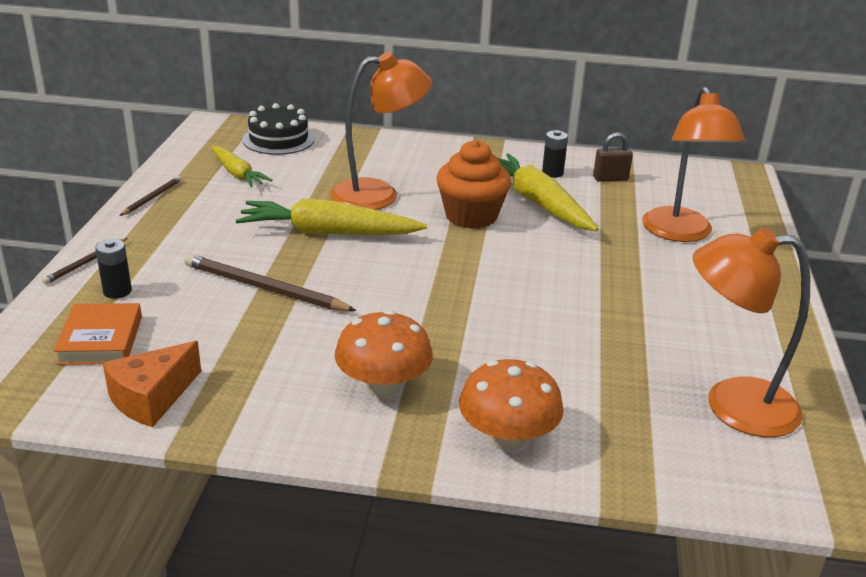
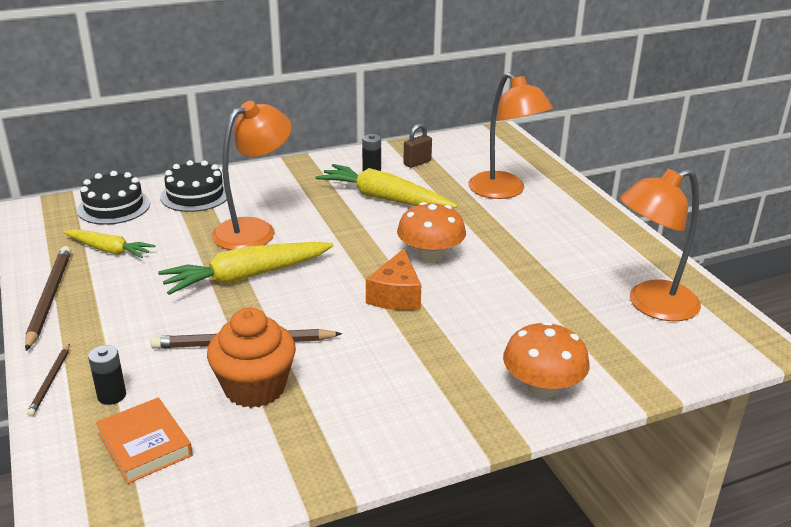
camera: 30 degrees left, 0 degrees up
orange cheese [103,341,201,427] -> orange cheese moved to [366,249,421,310]
brown pencil [120,176,182,216] -> brown pencil [25,246,71,351], size x1.83
orange mushroom [335,310,433,397] -> orange mushroom moved to [397,202,466,263]
orange cupcake [436,140,511,229] -> orange cupcake moved to [207,308,296,408]
none -> black cake [160,160,227,212]

